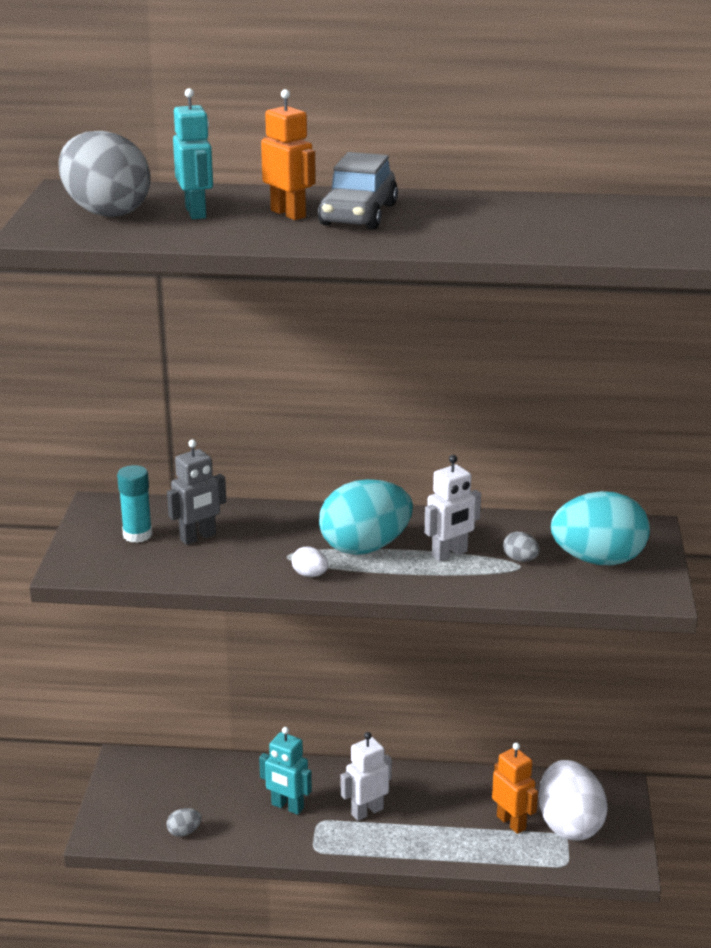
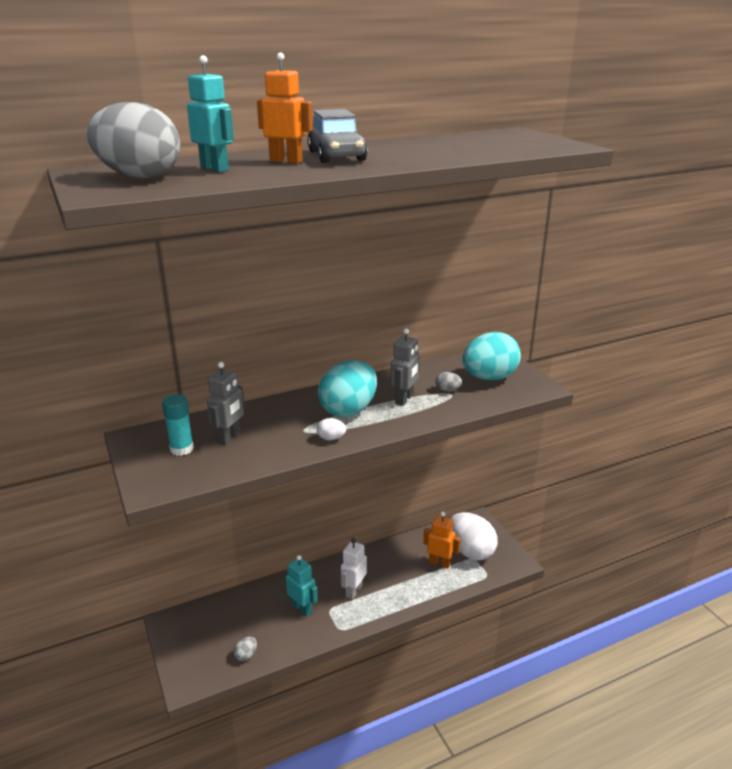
camera: 30 degrees left, 0 degrees up
turquoise robot [259,727,312,815] -> turquoise robot turned 135 degrees counterclockwise [286,555,318,617]
white robot [424,455,481,562] -> grey robot [390,328,420,406]

